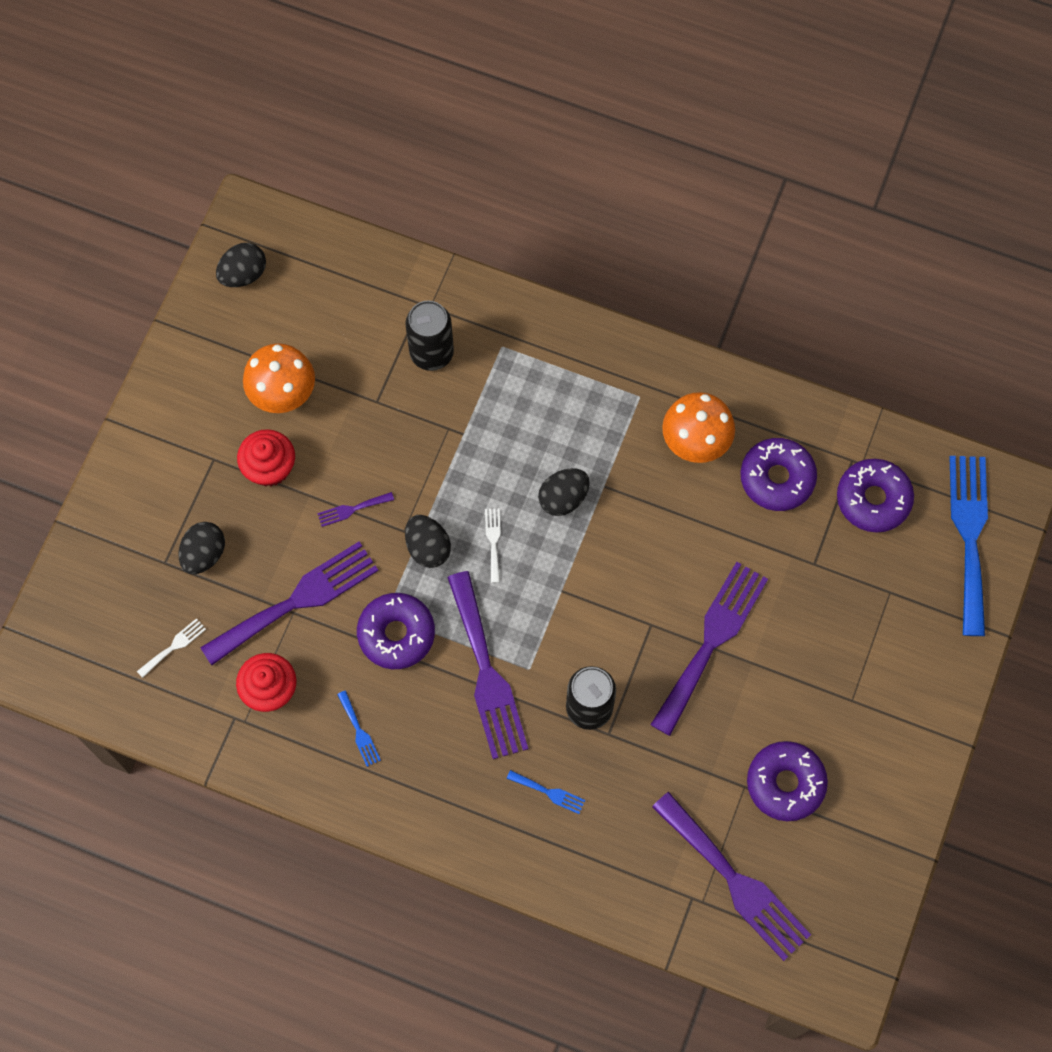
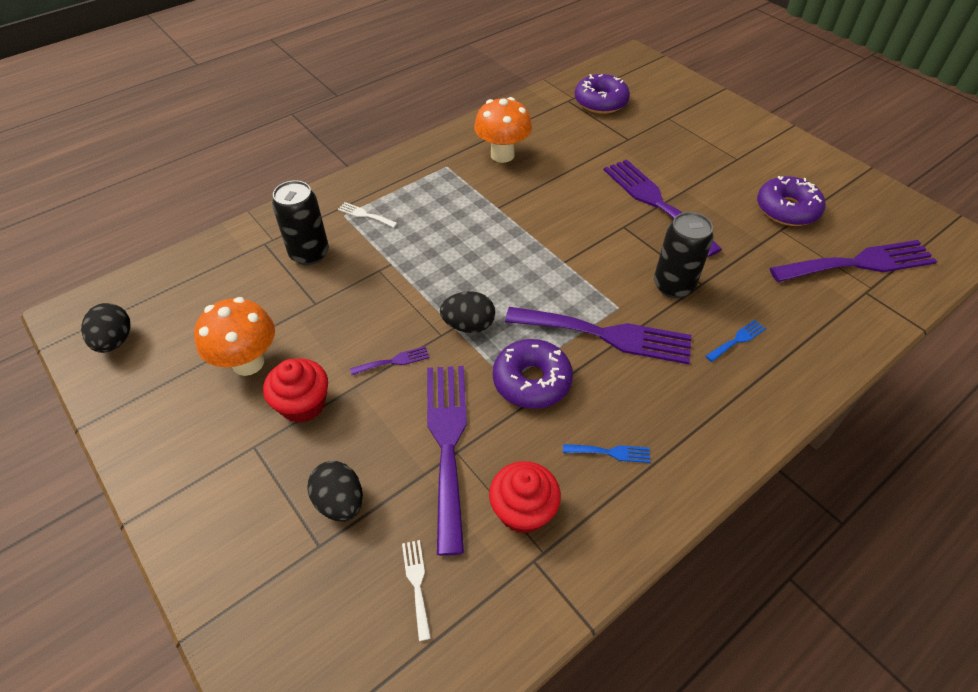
camera: 60 degrees left, 20 degrees down
purple fork [317,492,394,527] -> purple fork turned 120 degrees counterclockwise [350,346,430,375]
white fork [485,508,501,583] -> white fork moved to [338,202,397,228]
black egg [538,468,590,516] -> none
purple donut [740,438,817,511] -> none
blue fork [949,456,988,636] -> none

